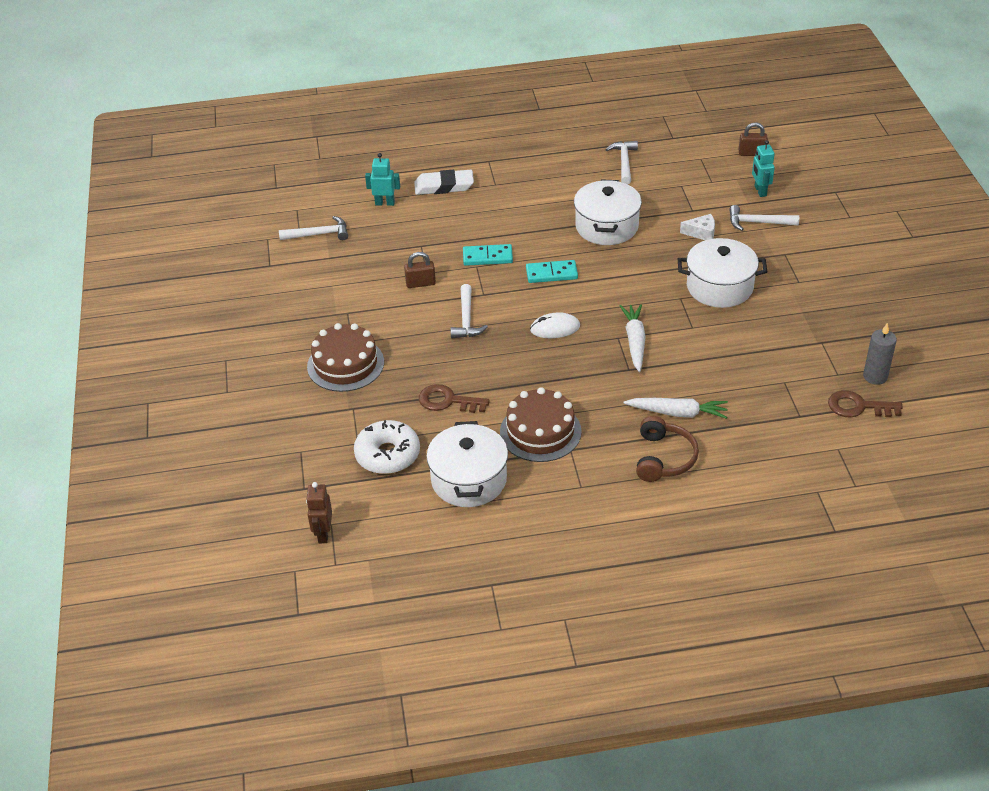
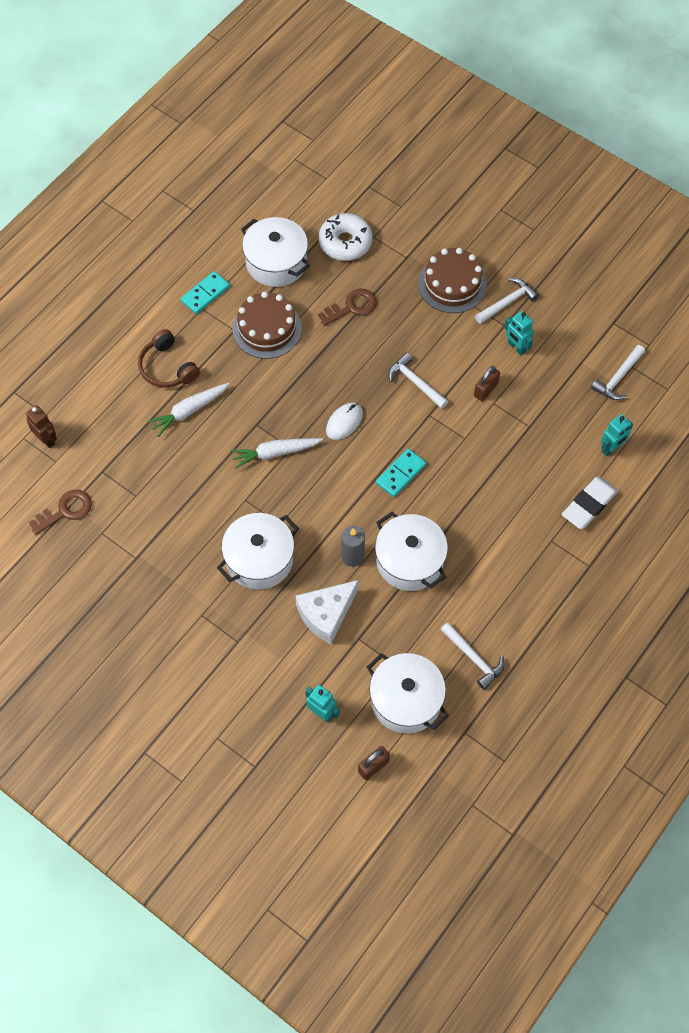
camera: 135 degrees right, 20 degrees up
brown robot [306,482,332,543] -> brown robot moved to [26,405,57,448]
turquoise domino [463,244,513,266] -> turquoise domino moved to [181,271,230,314]
white carrot [620,304,646,372] -> white carrot turned 120 degrees clockwise [230,438,323,469]
white cheese [680,214,715,240] -> white cheese [295,580,359,644], size x1.77
white hammer [729,205,799,231] -> white hammer moved to [475,278,539,324]
grey candle [863,323,897,385] -> grey candle moved to [342,526,365,567]
none -> white pot [367,653,449,734]
none -> turquoise robot [505,311,534,355]

